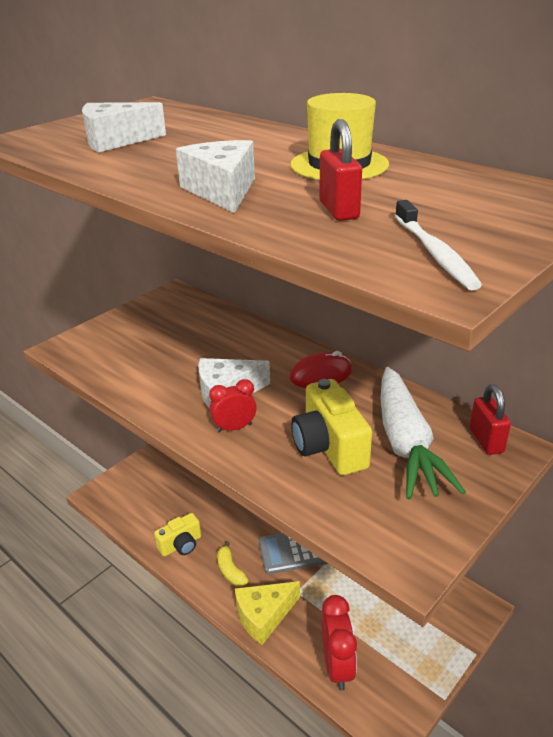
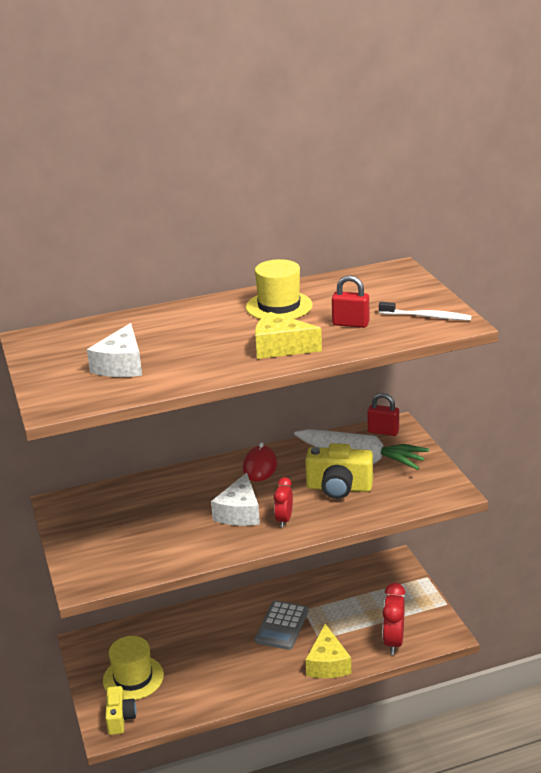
camera: 60 degrees left, 5 degrees down
yellow camera [154,513,201,556] -> yellow camera moved to [105,686,136,735]
white cheese [176,140,255,213] -> yellow cheese [255,312,322,359]
yellow banana [217,541,249,586] -> none
red clock [322,595,357,691] -> red clock turned 105 degrees counterclockwise [383,583,405,655]
none -> yellow hat [103,636,164,700]

